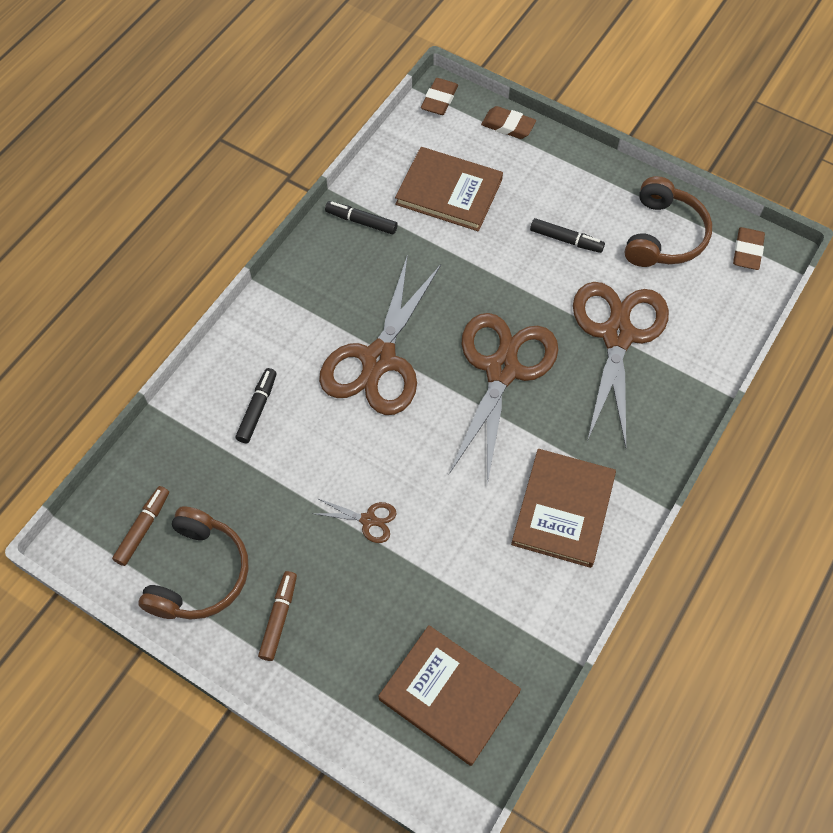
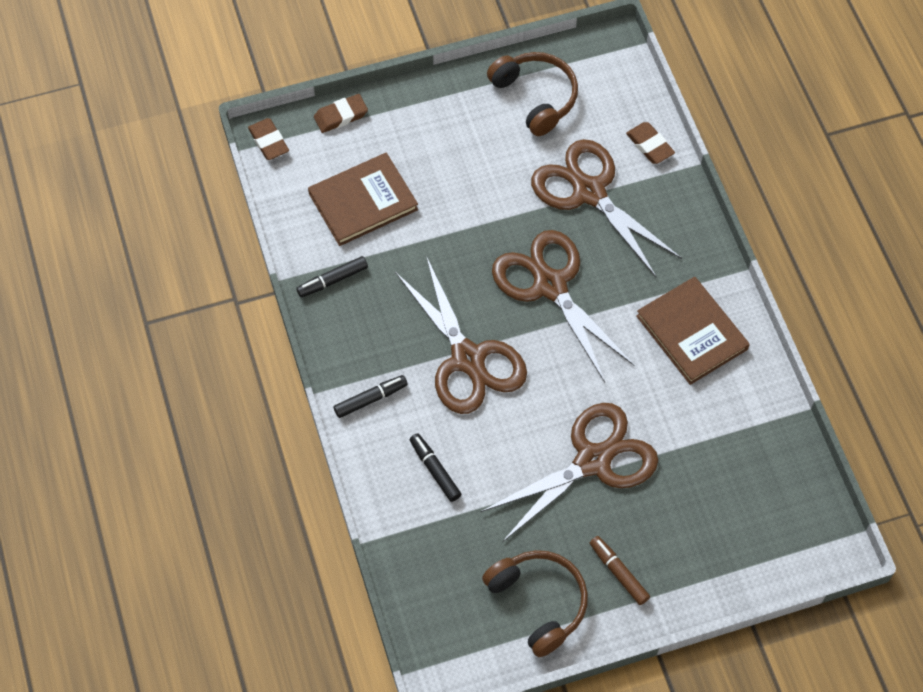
camera: 50 degrees left, 0 degrees up
brown marker [112,486,169,566] -> none
brown scissors [312,498,397,543] -> brown scissors [480,403,658,542], size x2.41
brown book [378,625,521,766] -> none
black marker [530,218,605,253] -> black marker moved to [334,375,408,418]
brown eraser [733,227,765,270] -> brown eraser moved to [626,122,675,164]

